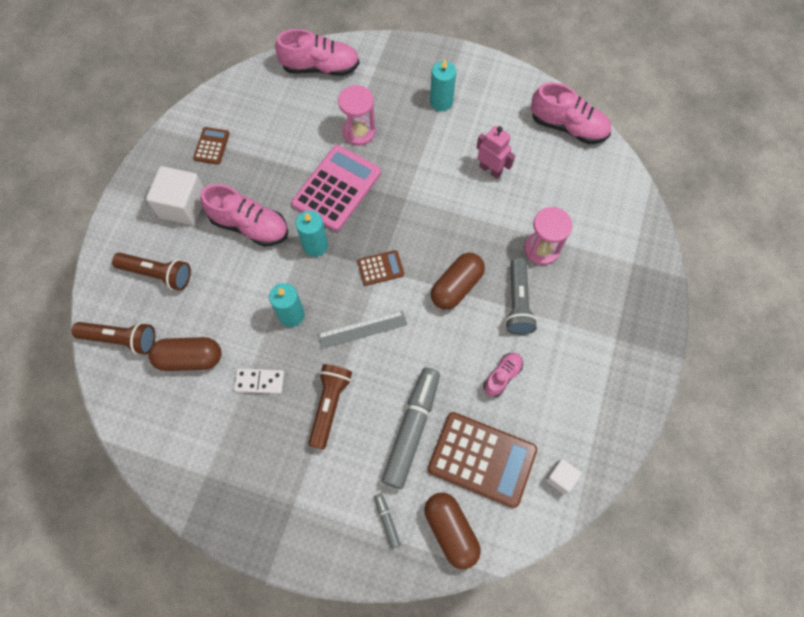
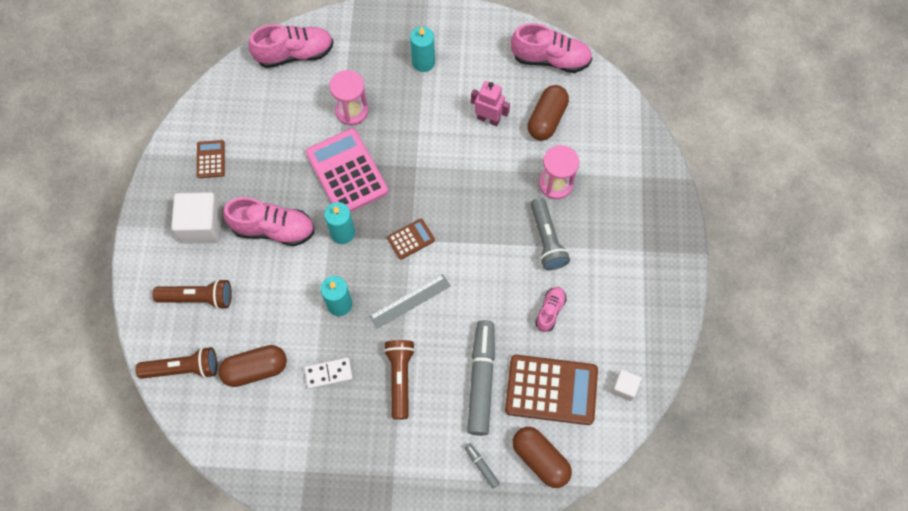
camera: 15 degrees left, 0 degrees up
pink calculator [291,145,381,231] -> pink calculator turned 45 degrees counterclockwise [306,128,388,212]
brown capsule [431,253,485,310] -> brown capsule moved to [528,85,569,141]

